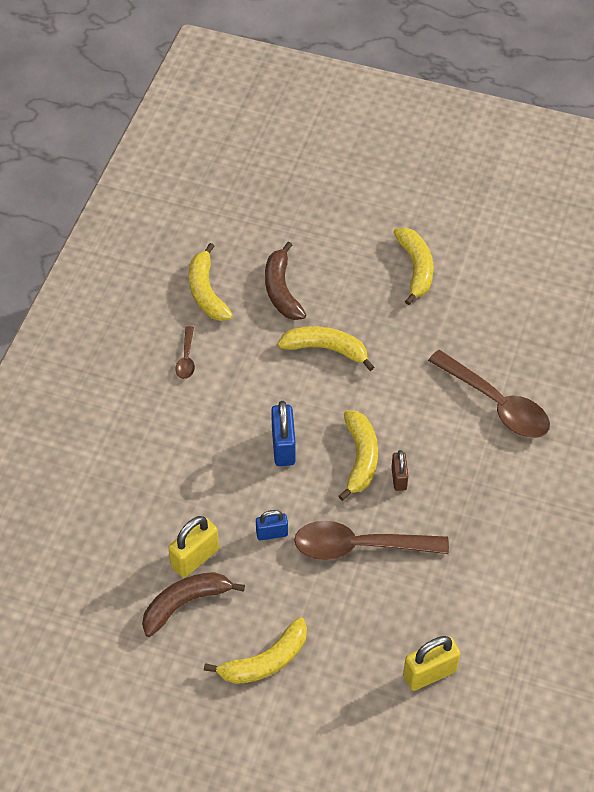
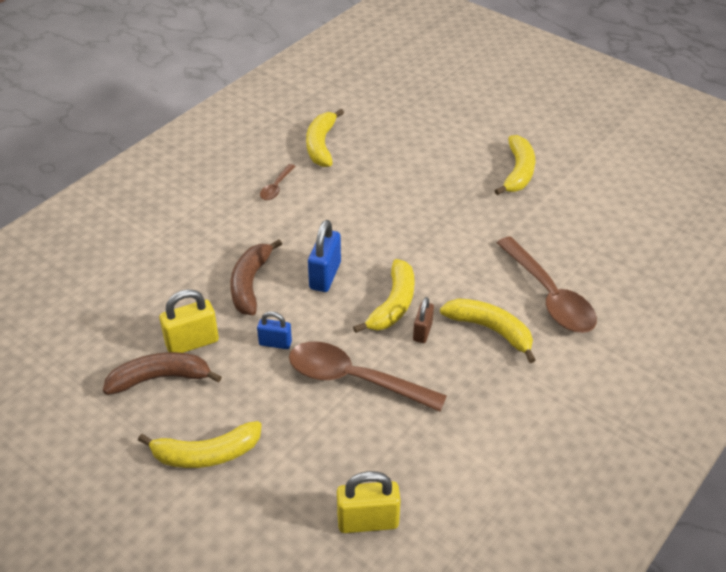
camera: 20 degrees right, 10 degrees down
brown banana [265,241,306,320] -> brown banana moved to [230,239,282,315]
yellow banana [277,326,374,371] -> yellow banana moved to [440,298,536,363]

